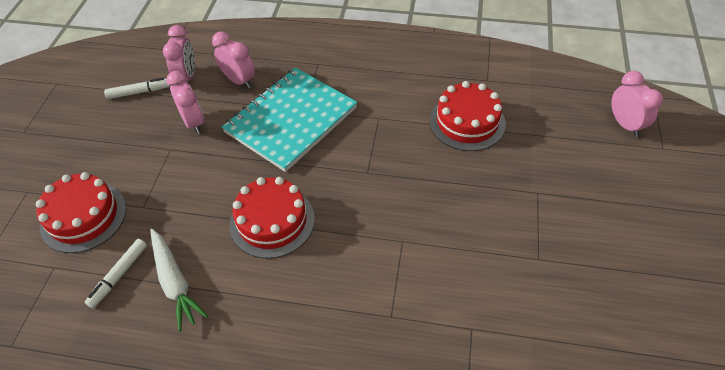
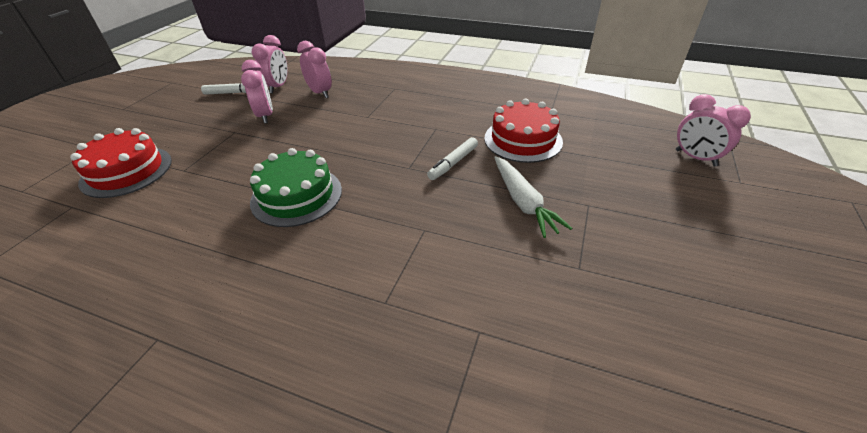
camera: 10 degrees right, 10 degrees down
white marker [85,239,147,308] -> white marker moved to [427,137,478,180]
white carrot [150,229,208,332] -> white carrot moved to [494,156,572,238]
turquoise notebook [222,68,357,172] -> none
red cake [230,177,315,259] -> green cake [250,148,342,227]
pink clock [611,71,663,137] -> pink clock turned 150 degrees clockwise [676,94,751,166]

